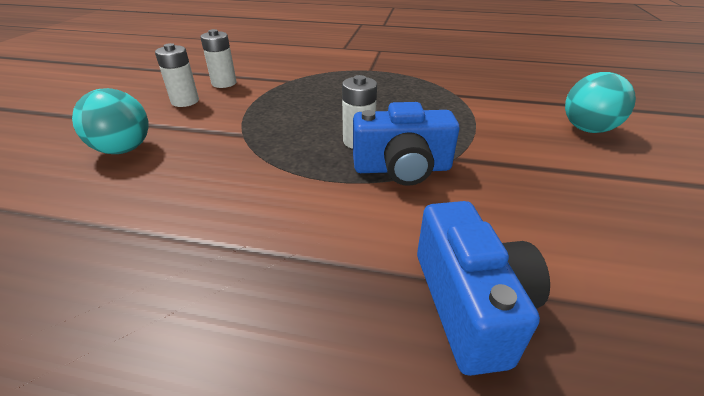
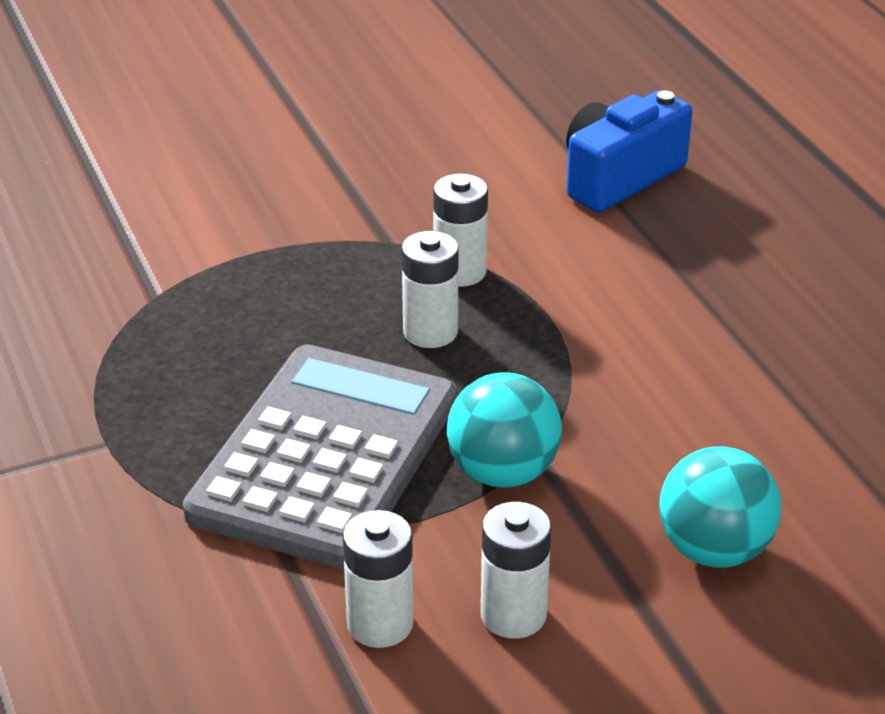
camera: 125 degrees left, 0 degrees up
blue camera [353,102,460,186] -> white battery [433,173,488,287]
turquoise ball [565,72,636,133] -> turquoise ball moved to [447,373,562,488]
none -> grey calculator [183,344,457,569]

